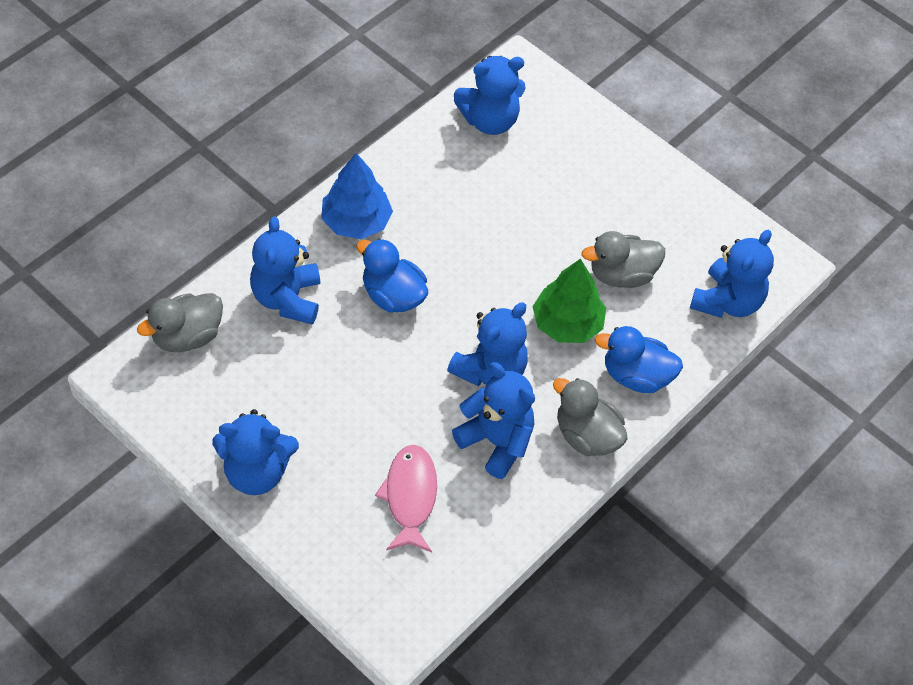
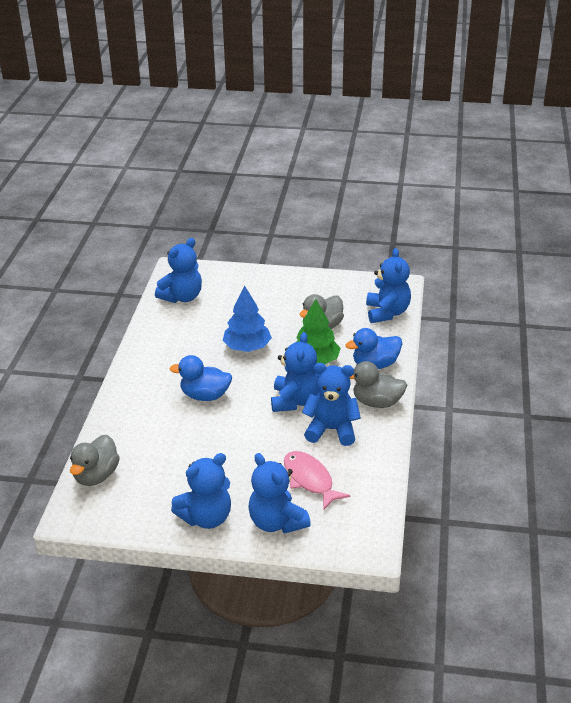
camera: 30 degrees left, 20 degrees down
blue teddy bear [250,217,320,324] -> blue teddy bear moved to [248,453,311,534]
blue tree [321,153,393,239] -> blue tree moved to [223,286,272,352]

